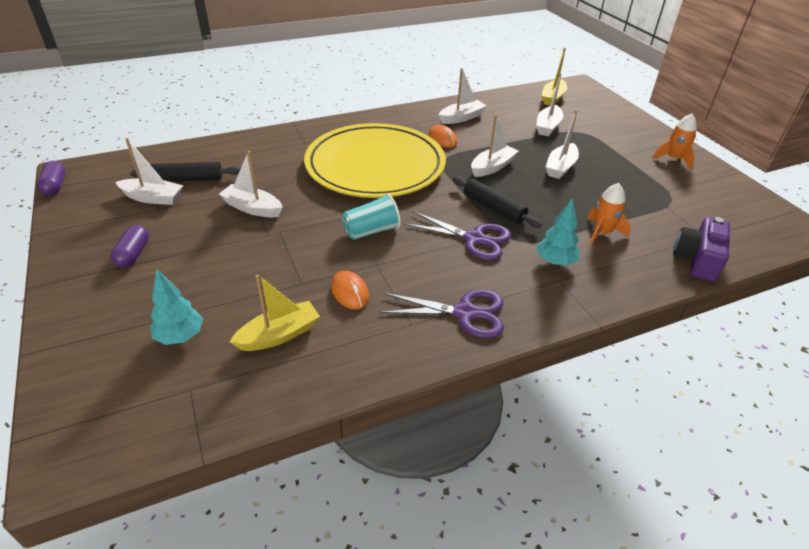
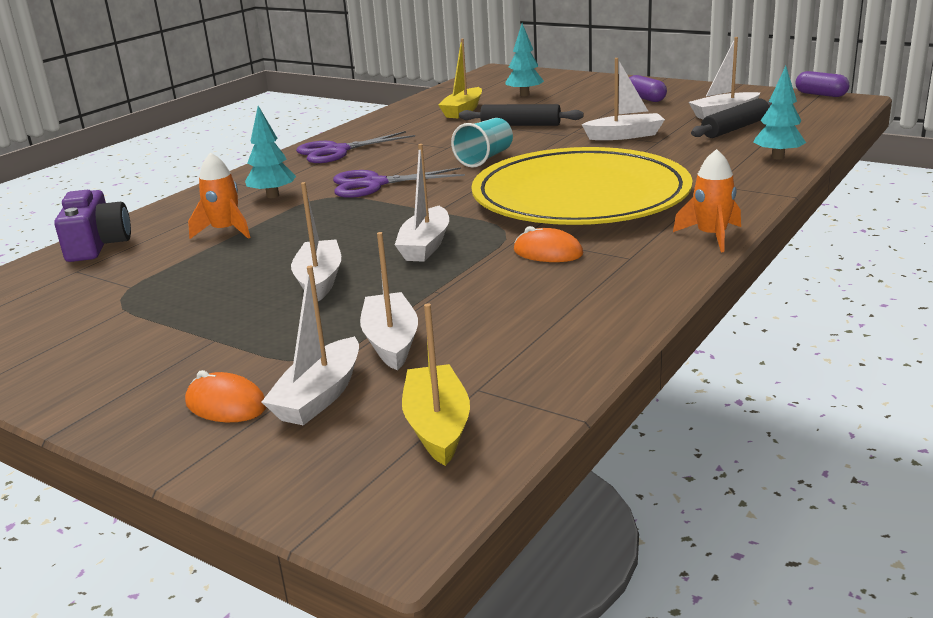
camera: 150 degrees right, 15 degrees down
orange mouse [331,271,369,310] -> orange mouse moved to [185,370,266,422]
white boat [439,68,487,124] -> white boat moved to [262,266,359,426]
black rolling pin [453,176,542,228] -> black rolling pin moved to [459,104,584,126]
orange rocket [652,114,697,170] -> orange rocket moved to [673,149,741,252]
none -> turquoise tree [753,66,806,159]

